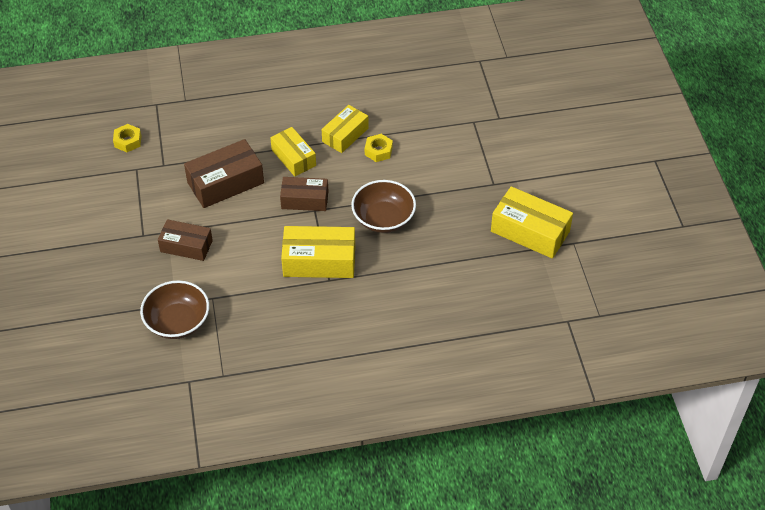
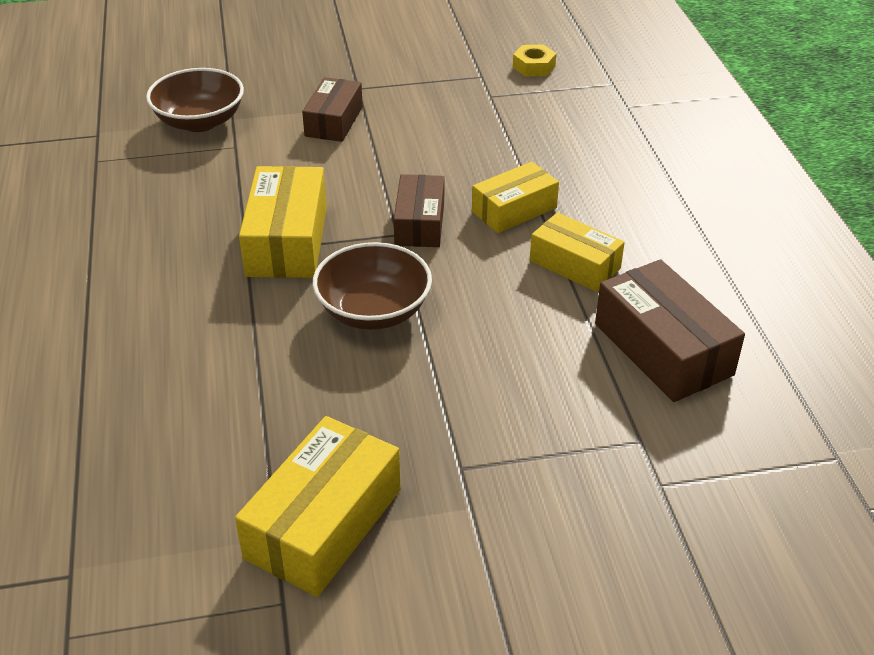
camera: 90 degrees right, 10 degrees down
brown box [184,139,264,208] -> brown box moved to [595,259,745,402]
yellow nut [365,134,393,162] -> none

